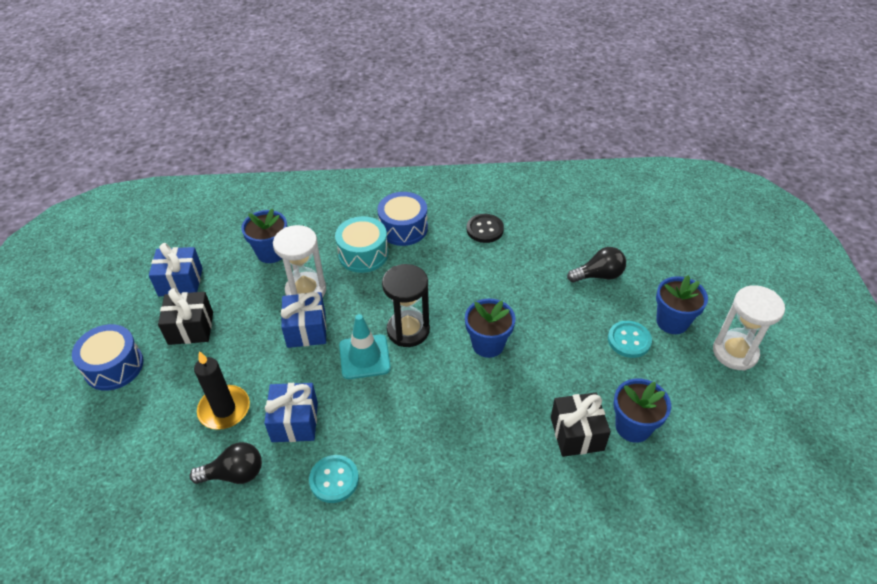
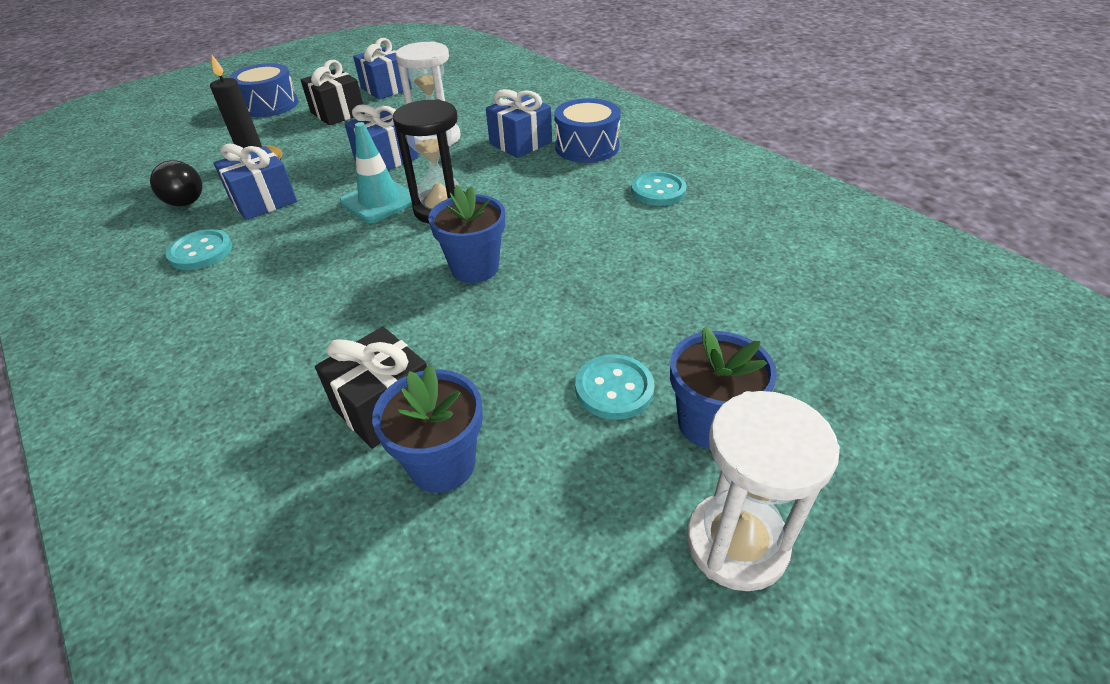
camera: 55 degrees right, 5 degrees down
blue flower pot [241,209,287,263] -> none
turquoise drum [335,216,388,273] -> blue gift [486,89,552,158]
black button [467,214,504,243] -> turquoise button [631,172,687,206]
black light bulb [567,247,626,283] -> none

